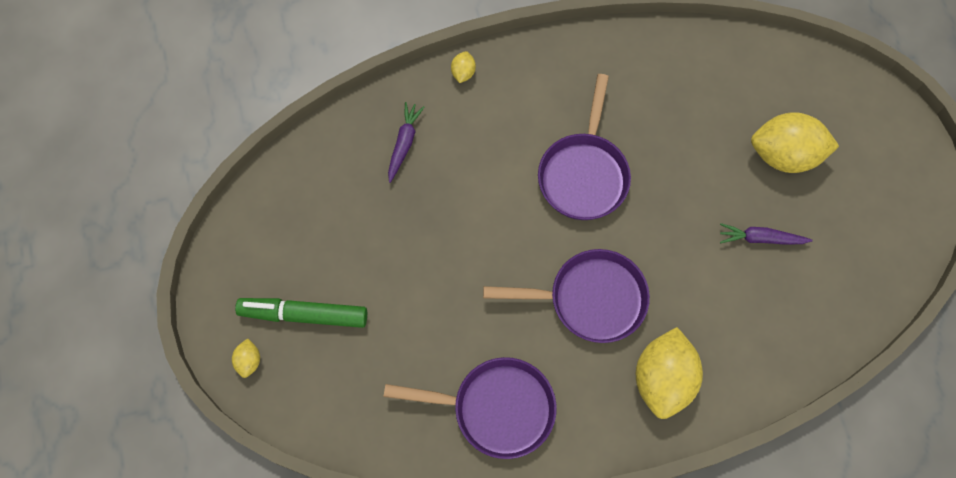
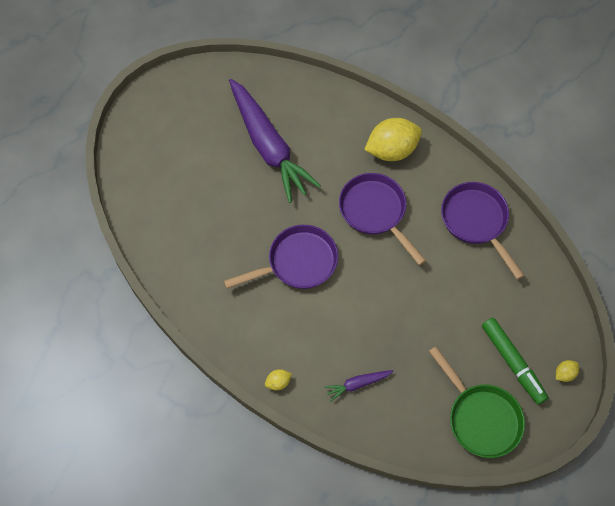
camera: 125 degrees left, 5 degrees down
purple carrot [720,223,813,244] -> purple carrot [229,79,321,203], size x2.41
yellow lemon [751,112,839,173] -> none
none -> green pan [429,346,525,458]

